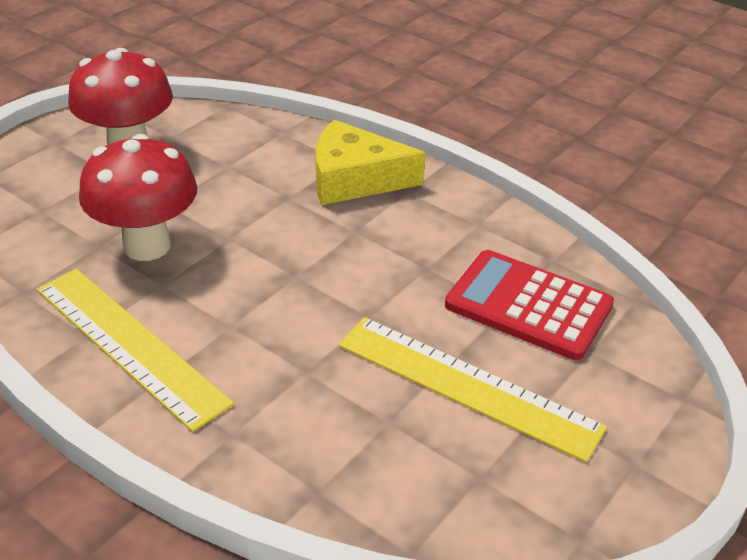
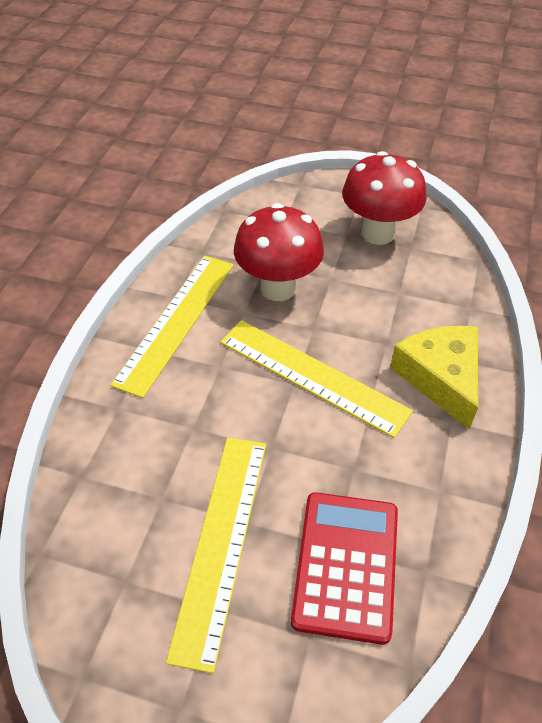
camera: 70 degrees right, 10 degrees up
none -> yellow ruler [220,320,413,438]

